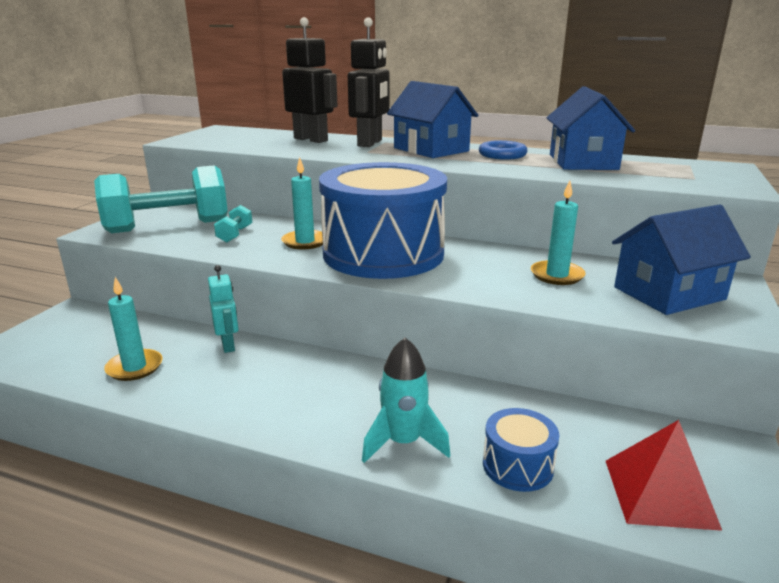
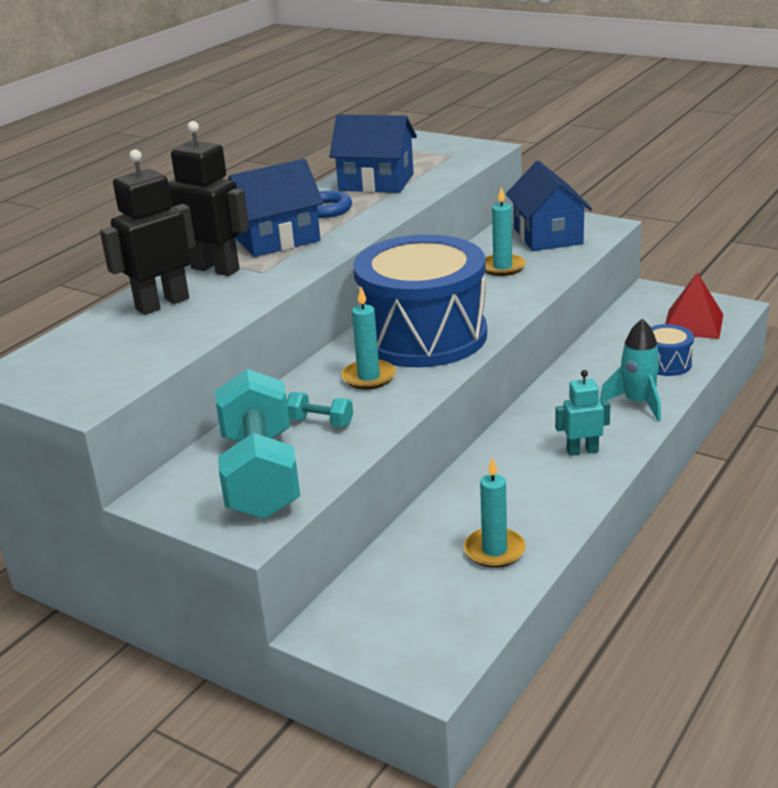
camera: 75 degrees left, 5 degrees up
turquoise robot [208,265,239,353] -> turquoise robot moved to [555,370,610,456]

